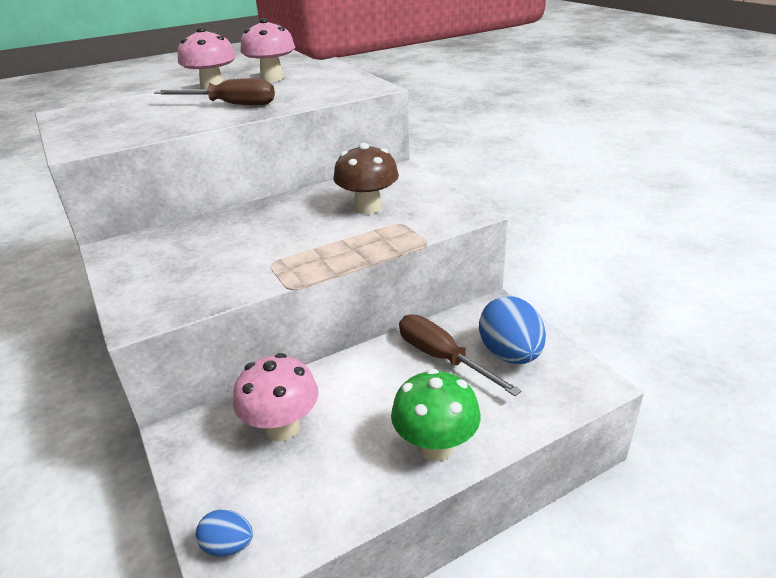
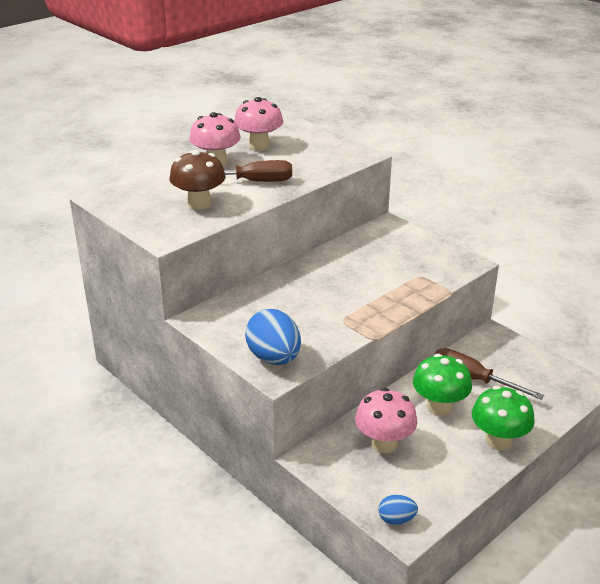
camera: 15 degrees left, 0 degrees up
brown mushroom [333,143,399,214] -> brown mushroom moved to [169,150,225,209]
blue egg [479,296,546,364] -> blue egg moved to [245,309,301,365]
none -> green mushroom [413,354,472,415]

